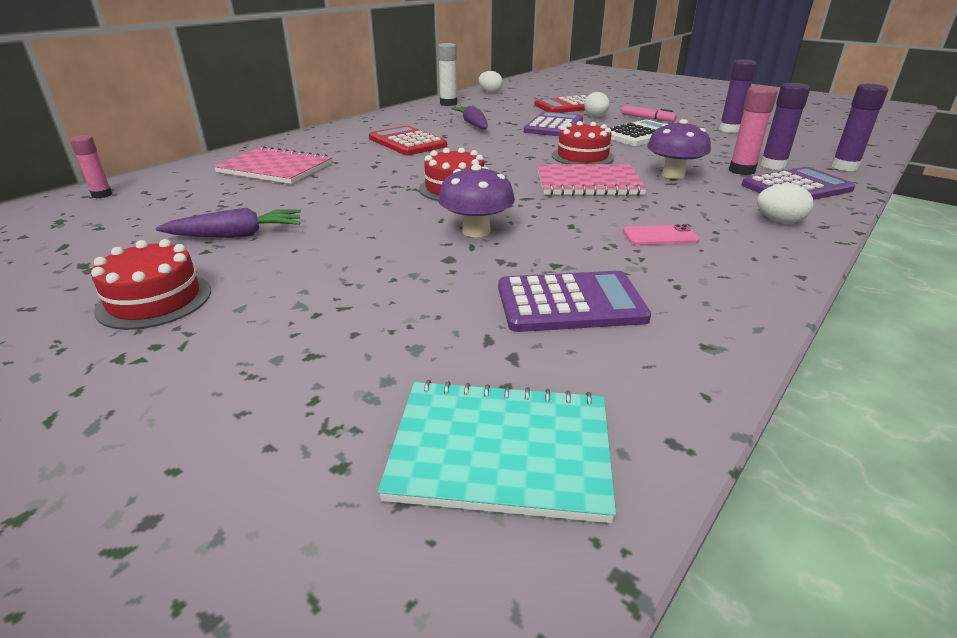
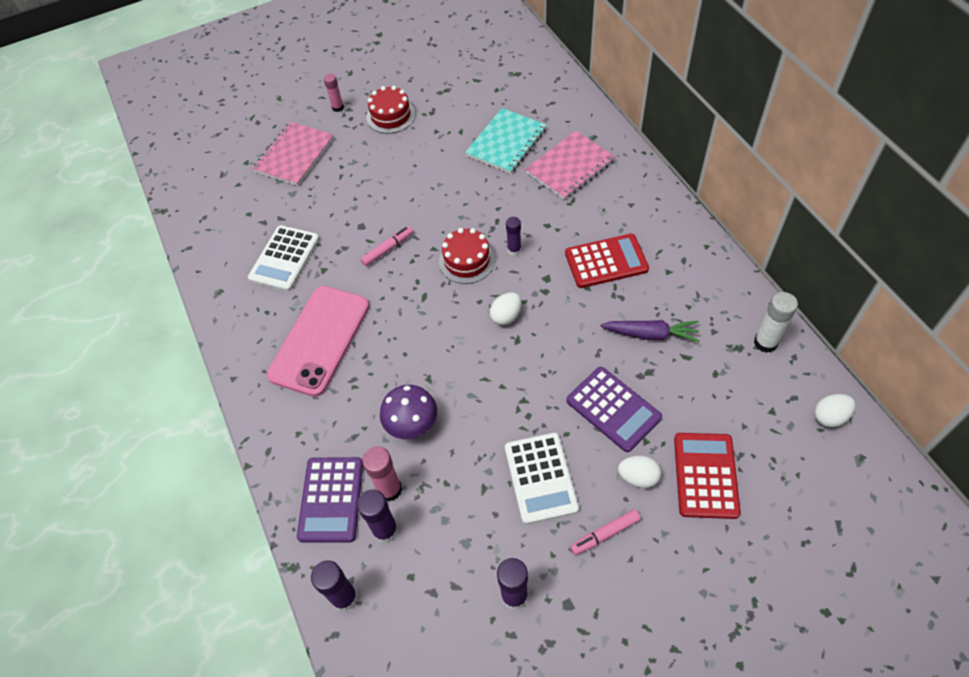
camera: 120 degrees right, 25 degrees up
pink glue stick [70,135,112,199] -> pink glue stick moved to [323,74,344,112]
purple carrot [156,207,301,238] -> none
turquoise notebook [378,380,616,523] -> turquoise notebook moved to [465,108,547,174]
purple mushroom [438,164,515,237] -> pink marker [361,226,413,266]
purple calculator [498,271,651,332] -> white calculator [248,225,320,291]
pink notebook [537,164,647,196] -> pink notebook moved to [252,122,334,186]
red cake [552,121,615,164] -> none
pink phone [623,224,700,245] -> pink phone [267,286,369,397], size x2.49
white egg [757,184,813,223] -> white egg moved to [490,293,522,325]
none -> purple glue stick [506,217,521,256]

